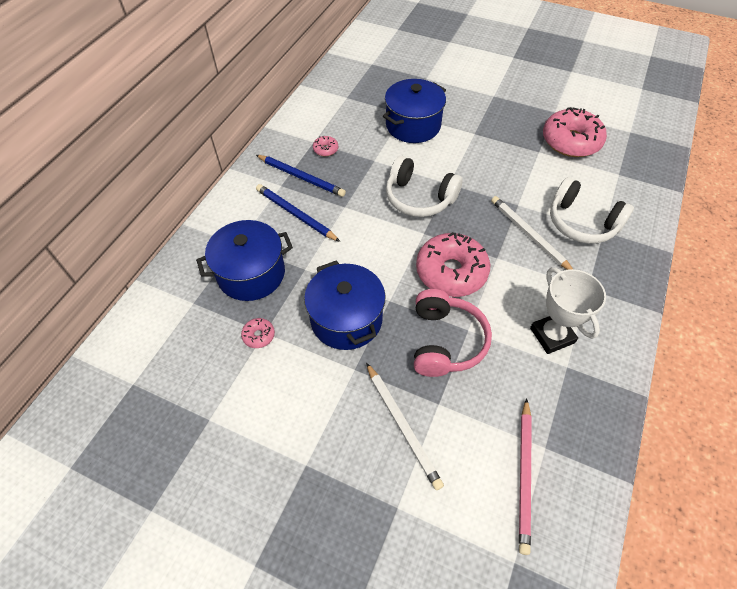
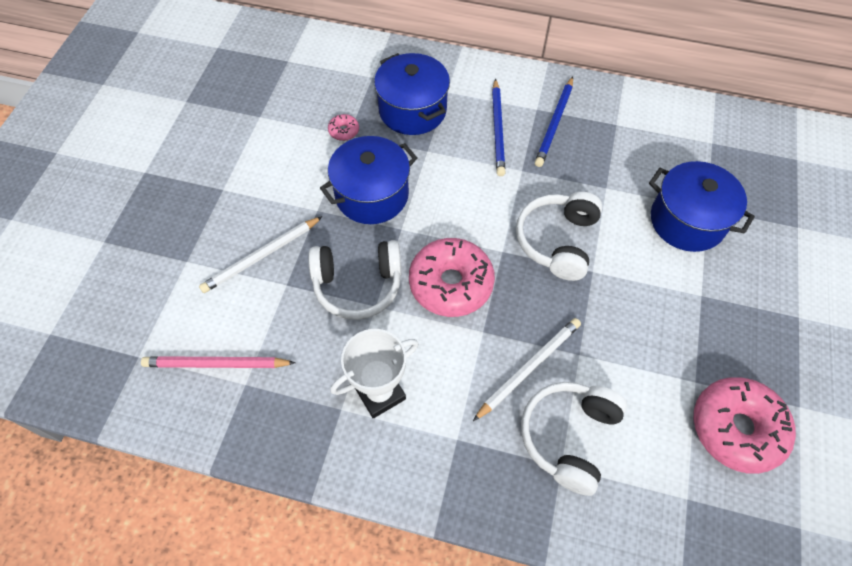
camera: 80 degrees right, 5 degrees up
blue pencil [256,184,340,242] -> blue pencil turned 150 degrees clockwise [492,78,505,176]
pink donut [313,136,338,156] -> none
pink headphones [414,289,492,377] -> white headphones [308,240,402,320]

